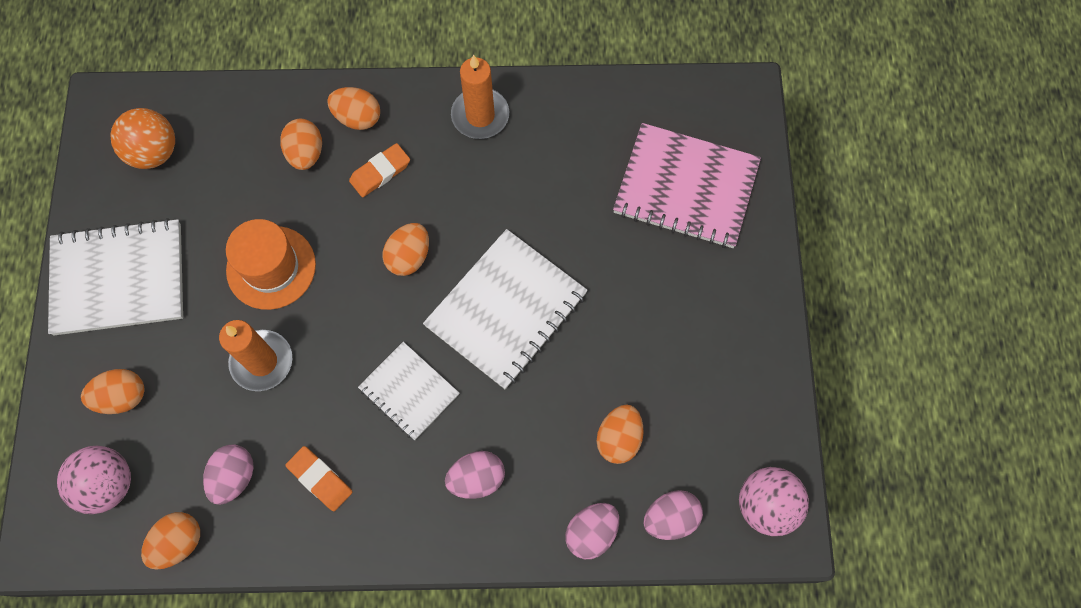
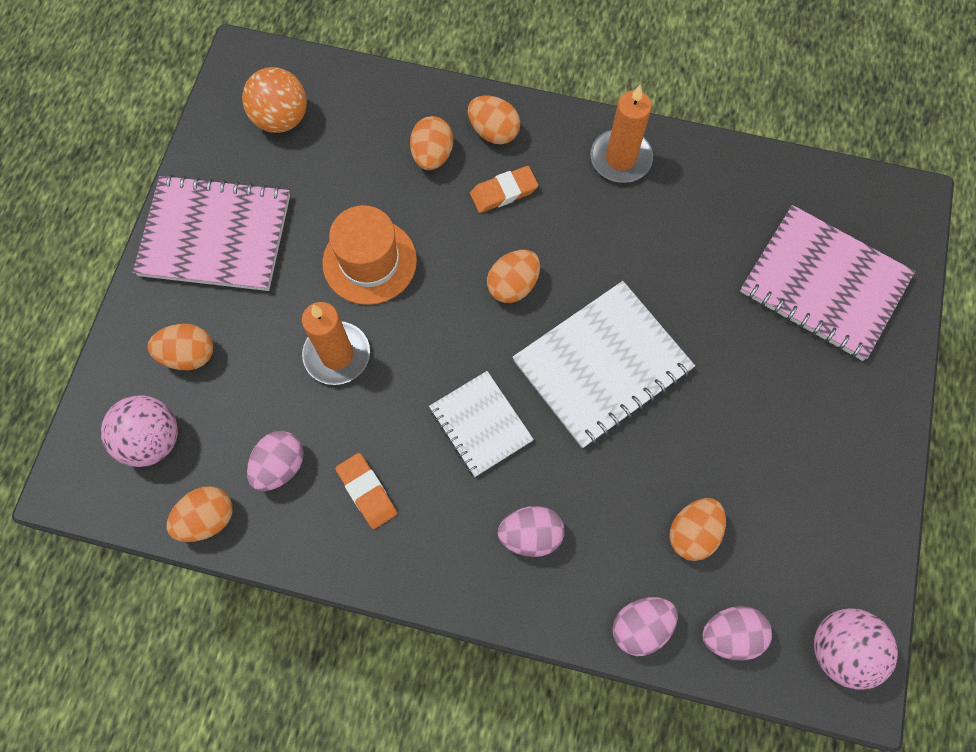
camera: 15 degrees right, 0 degrees up
white notebook [48,218,183,335] -> pink notebook [133,174,290,291]

